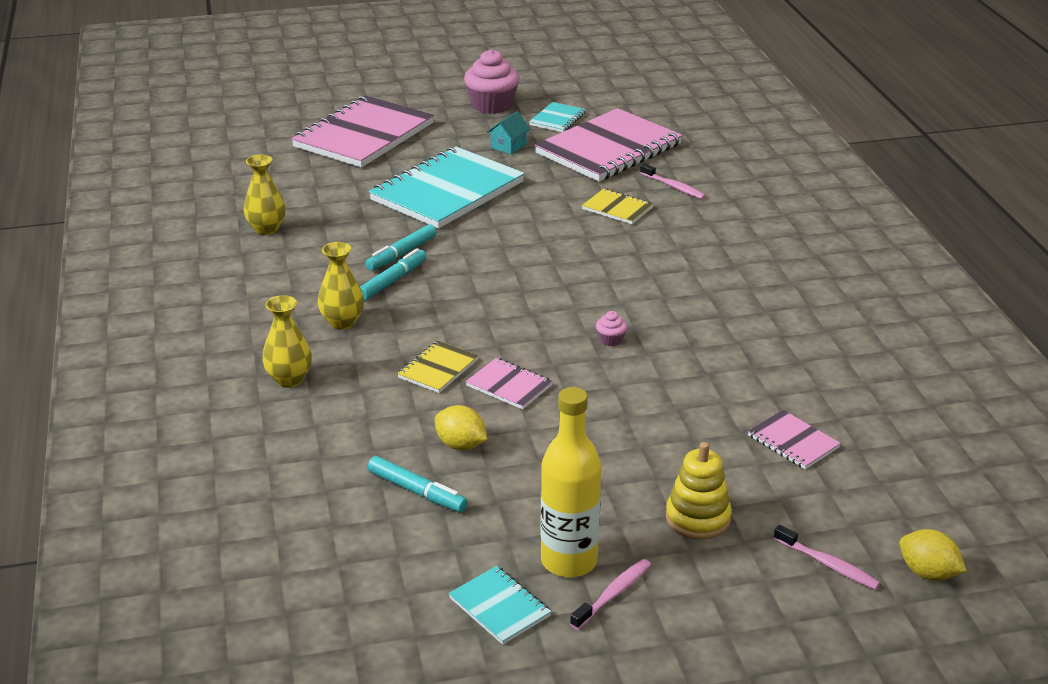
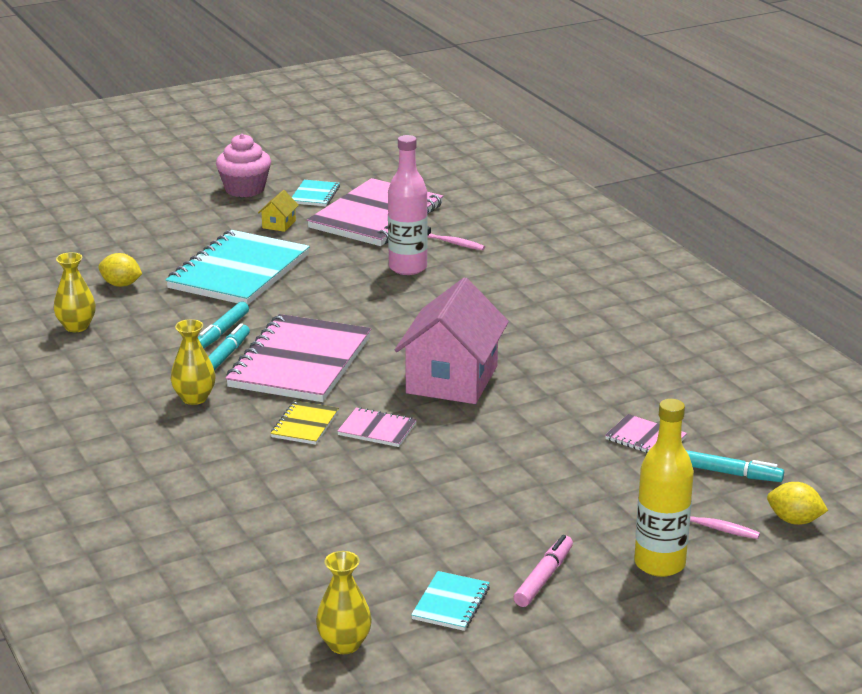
camera: 15 degrees left, 5 degrees down
yellow vase [262,295,312,388] -> yellow vase moved to [316,551,372,654]
pink notebook [291,96,434,168] -> pink notebook moved to [225,314,371,402]
turquoise marker [368,456,468,512] -> turquoise marker moved to [686,450,784,482]
yellow lemon [435,405,487,450] -> yellow lemon moved to [98,253,142,287]
turquoise notebook [449,566,551,645] -> turquoise notebook turned 75 degrees clockwise [411,571,490,631]
turquoise house [487,112,530,154] -> yellow house [258,190,299,232]
yellow bottle [540,387,601,578] -> yellow bottle moved to [634,399,694,577]
pink toothbrush [570,559,651,630] -> pink marker [514,535,573,607]
yellow notebook [582,189,653,224] -> pink bottle [388,135,428,275]
pink cupcake [596,311,627,346] -> pink house [395,278,509,404]
yellow stacking toy [666,442,732,540] -> none

